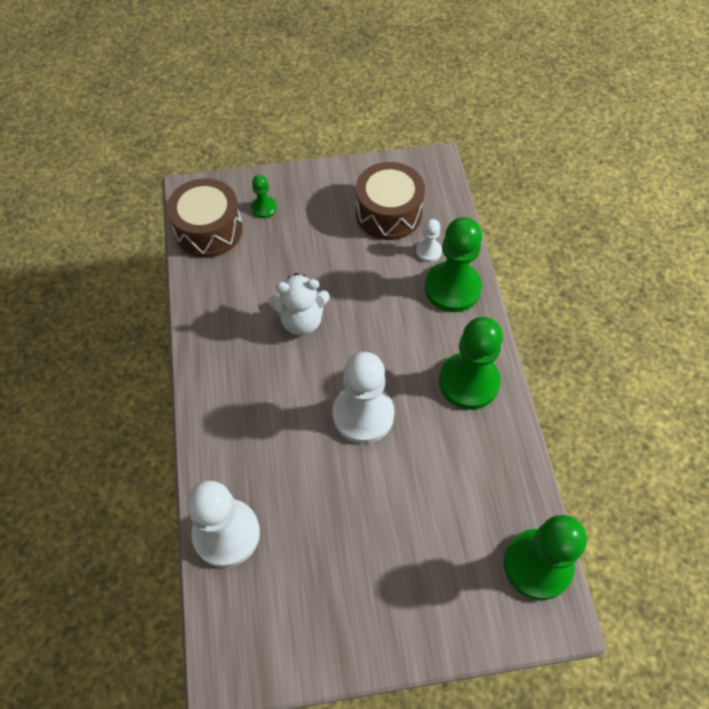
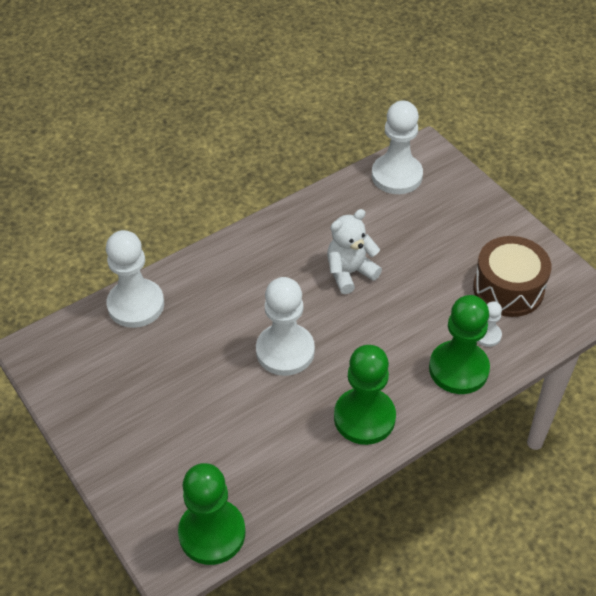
camera: 65 degrees right, 10 degrees down
brown drum [167,178,243,258] -> white pawn [372,100,423,194]
green pawn [251,175,277,218] -> none
white teddy bear [269,273,330,335] -> white teddy bear turned 90 degrees clockwise [327,209,382,294]

